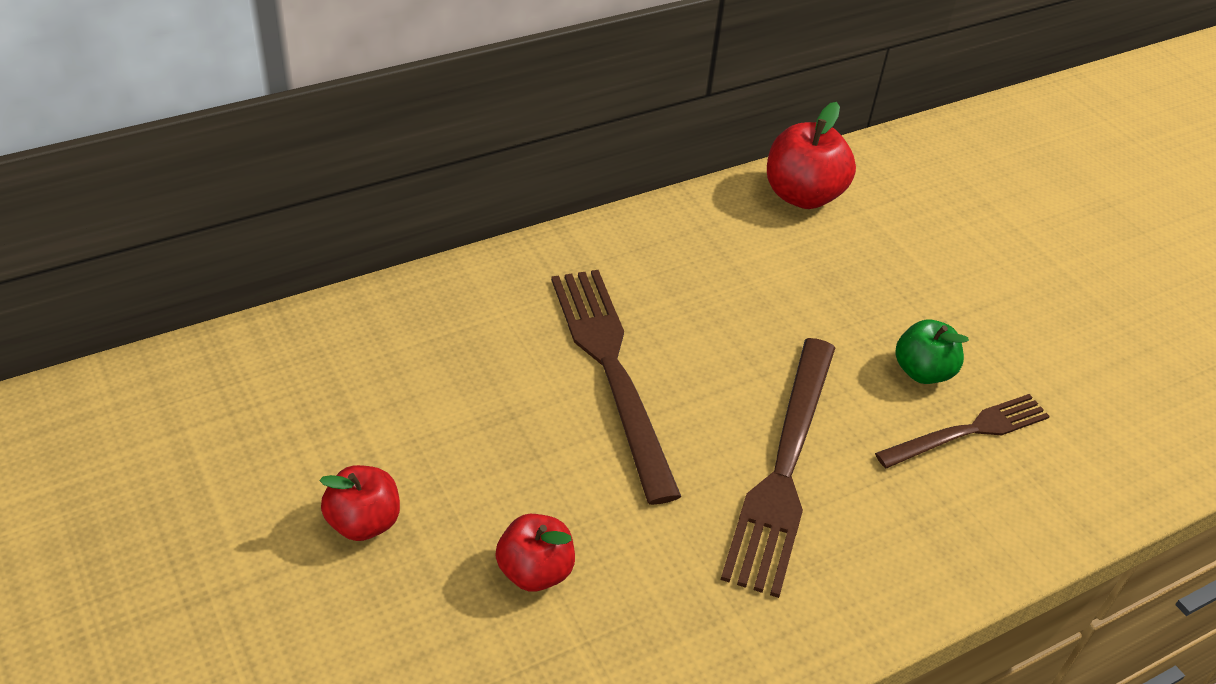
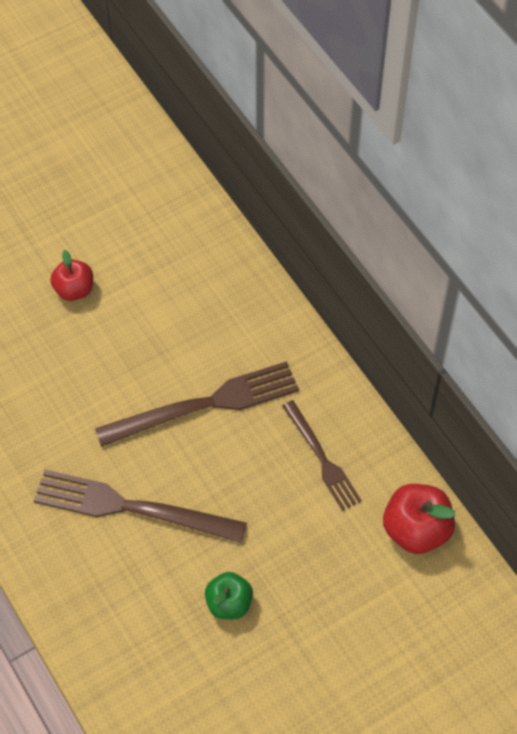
camera: 90 degrees right, 15 degrees up
red apple [496,514,575,592] -> none
brown fork [875,394,1050,468] -> brown fork moved to [282,400,362,511]

